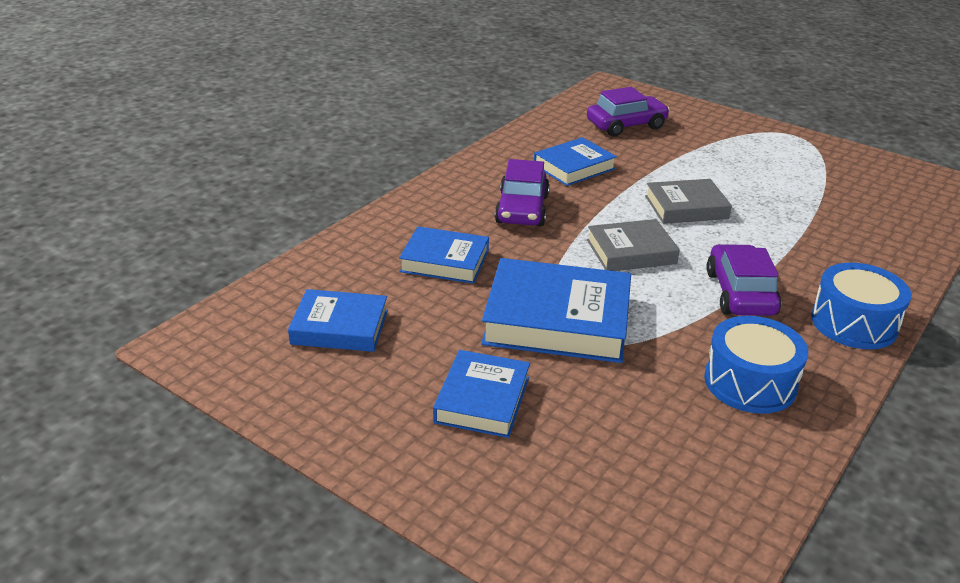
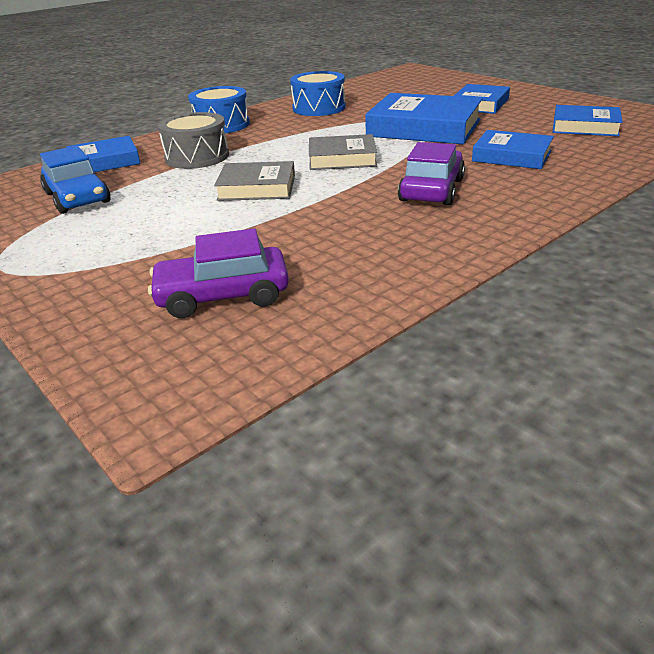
camera: 165 degrees left, 0 degrees up
blue book [534,137,617,186] -> blue book moved to [66,136,141,172]
purple car [706,244,781,316] -> none
none -> blue car [40,146,111,214]
none -> grey drum [158,112,229,169]

